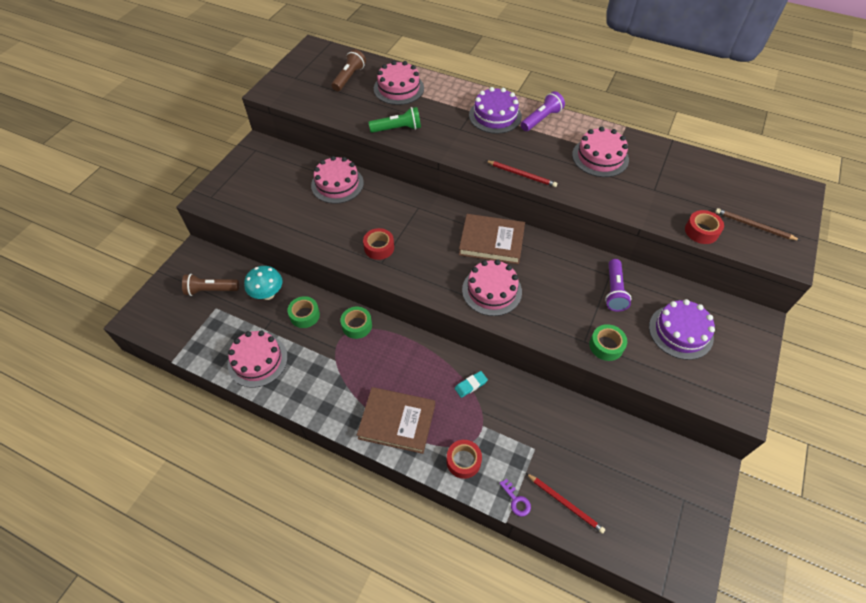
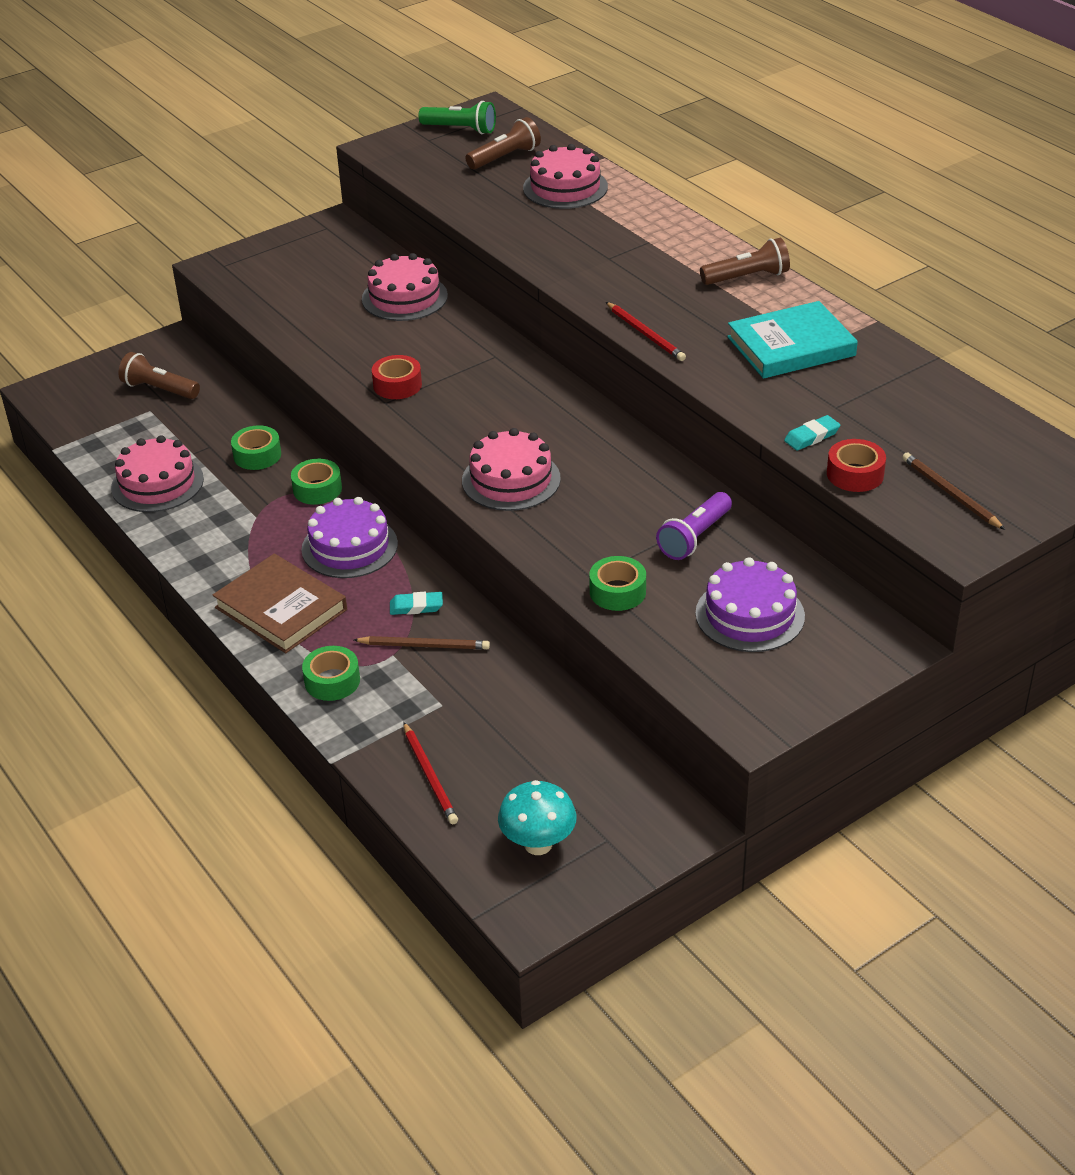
camera: 30 degrees right, 15 degrees down
turquoise mushroom [244,266,283,300] -> turquoise mushroom moved to [498,780,576,855]
green flashlight [369,107,421,133] -> green flashlight moved to [418,101,496,134]
red tape [447,440,482,479] -> green tape [302,646,360,701]
brown book [459,214,525,264] -> none
purple cake [469,87,522,134] -> purple cake moved to [302,497,398,578]
purple key [499,479,531,517] -> none
purple flashlight [521,91,565,131] -> brown flashlight [700,238,790,285]
pink cake [572,127,629,177] -> turquoise book [727,301,858,379]
none -> brown pencil [354,636,490,649]
none -> turquoise eraser [784,415,840,451]

